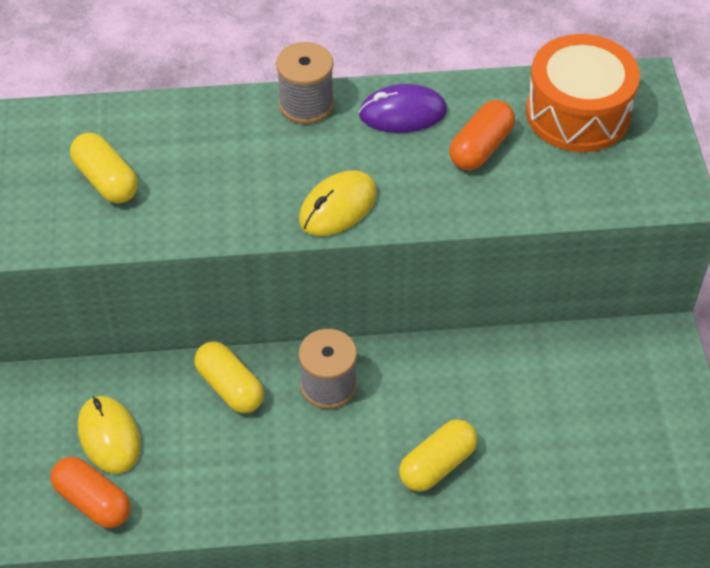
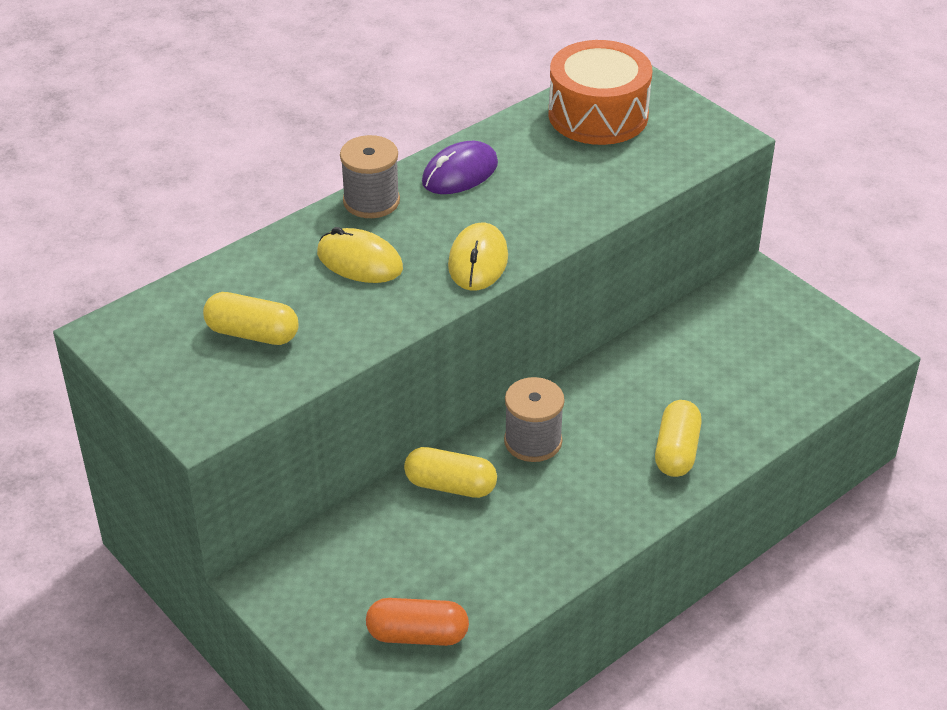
camera: 35 degrees left, 10 degrees down
yellow mouse [78,396,141,474] -> yellow mouse moved to [317,227,403,283]
orange capsule [449,100,515,170] -> none

